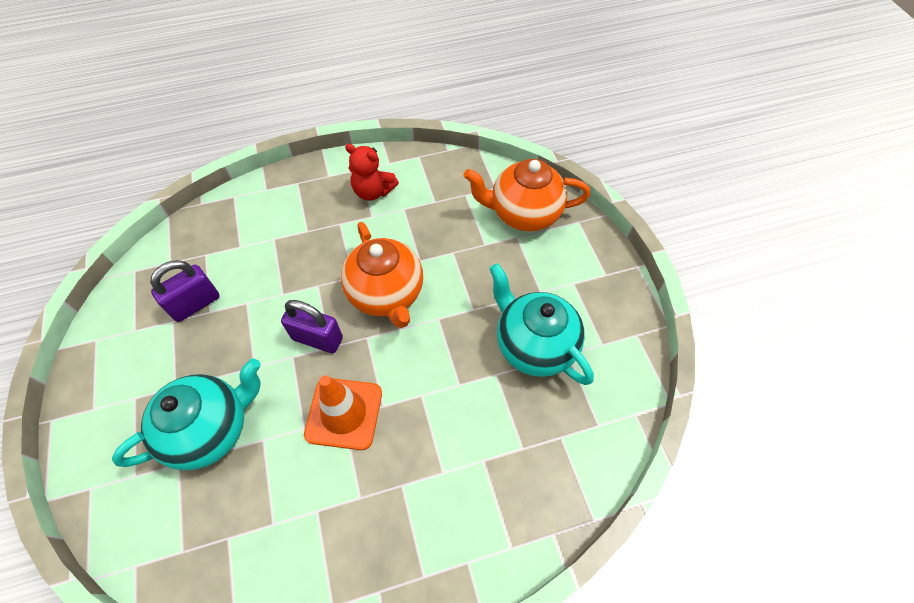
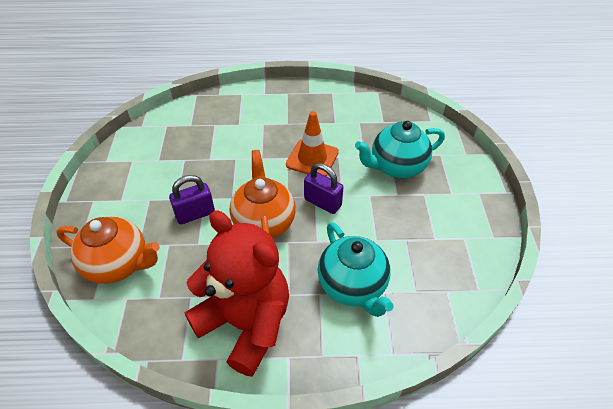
camera: 165 degrees left, 10 degrees down
purple padlock [150,260,220,322] -> purple padlock moved to [169,175,215,224]
red teddy bear [345,144,399,201] -> red teddy bear [184,211,289,377], size x2.11
turquoise teapot [489,263,594,385] -> turquoise teapot moved to [318,222,394,317]

